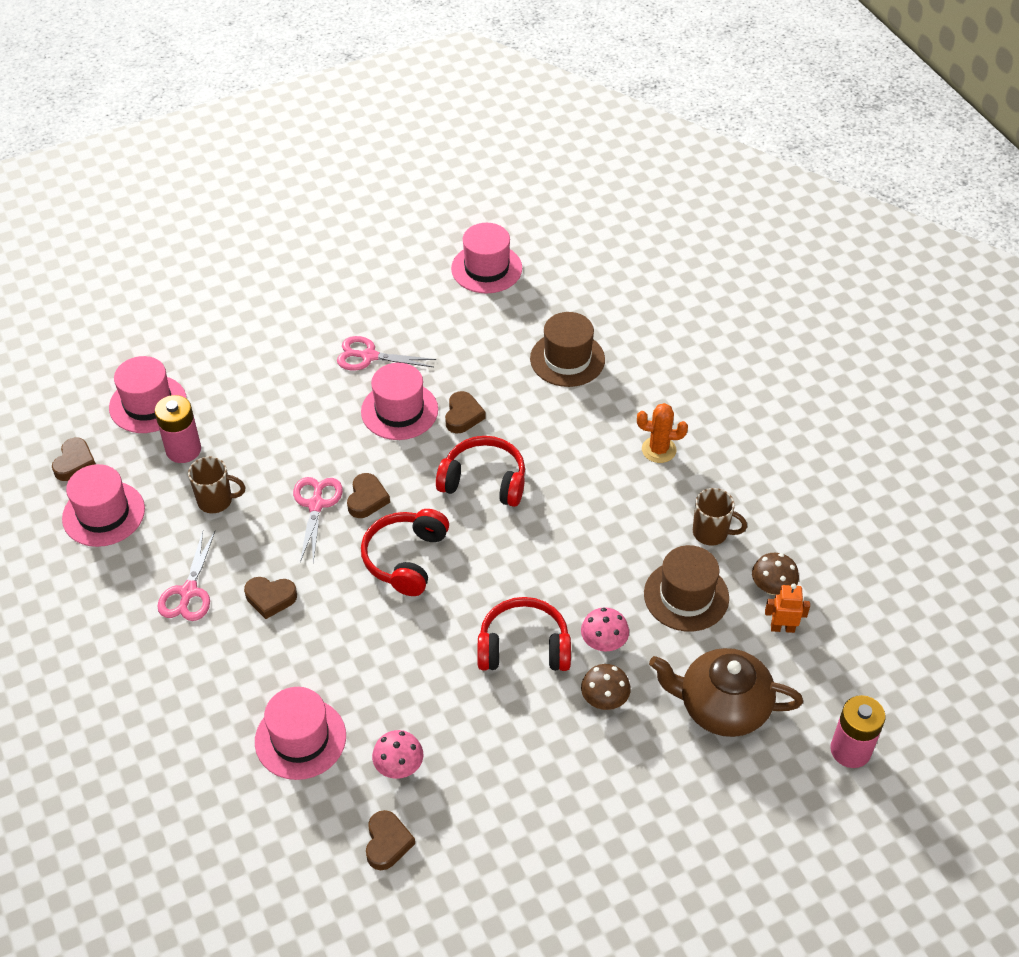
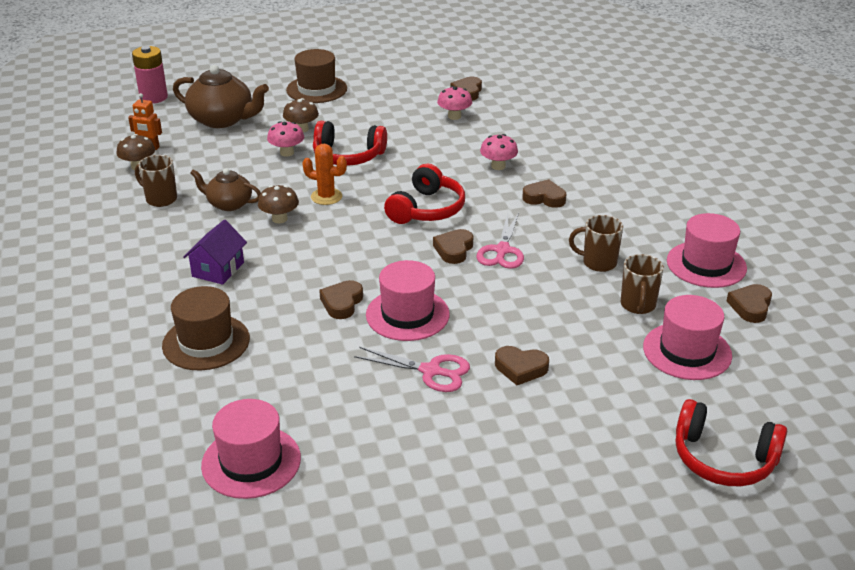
camera: 170 degrees left, 15 degrees down
pink battery [155,395,201,463] -> brown mug [620,254,664,314]
pink scissors [157,531,215,621] -> none
pink hat [255,687,346,780] -> none
red headphones [436,436,525,507] -> red headphones moved to [676,399,787,486]
orange cactus [637,403,688,463] -> orange cactus moved to [302,144,347,205]
brown hat [644,545,729,632] -> brown hat moved to [286,49,347,103]
none -> purple house [183,220,247,285]
none -> brown teapot [190,168,261,211]
none -> brown mushroom [258,185,299,223]
none -> pink mushroom [480,134,518,170]
none -> brown heart [495,346,549,385]

